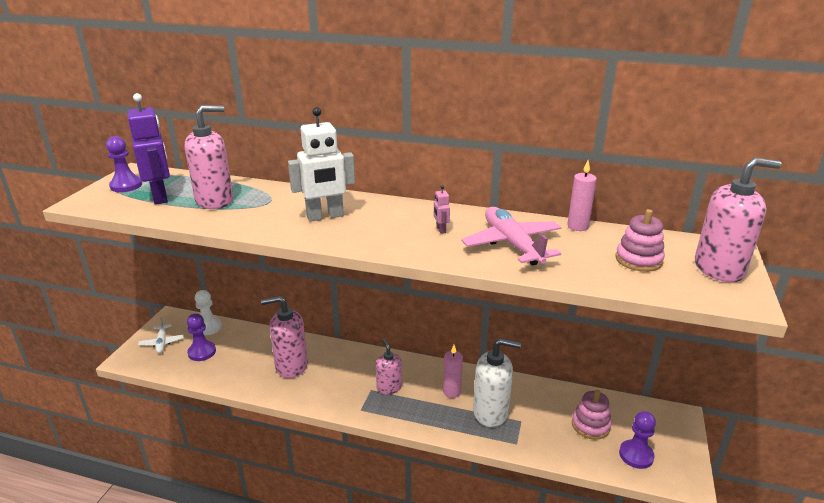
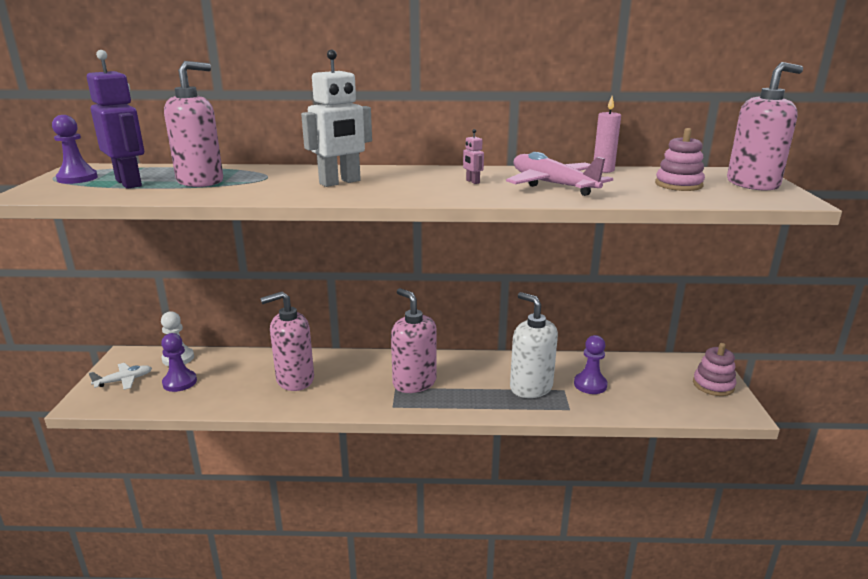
camera: 15 degrees left, 5 degrees down
white plane [138,317,184,353] -> white plane turned 90 degrees counterclockwise [88,363,152,390]
pink soap dispenser [376,339,402,395] -> pink soap dispenser [391,288,437,393], size x1.63
pink candle [443,345,463,398] -> none
white soap dispenser [473,338,521,427] -> white soap dispenser turned 120 degrees counterclockwise [510,292,558,398]
pink stacking toy [572,390,611,440] -> pink stacking toy moved to [693,343,736,396]
purple pawn [619,411,656,469] -> purple pawn moved to [574,335,608,394]

